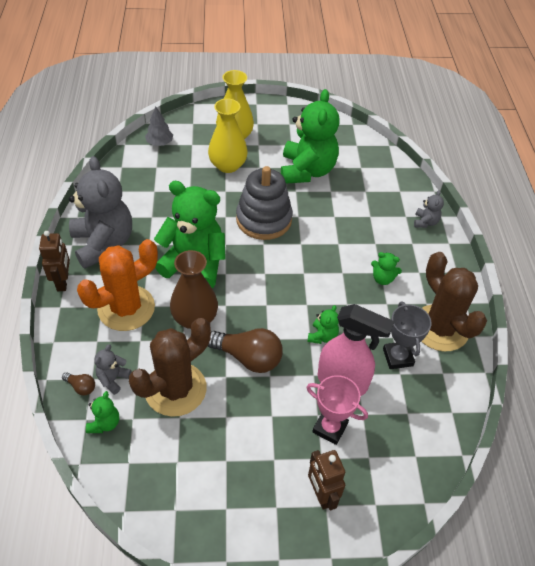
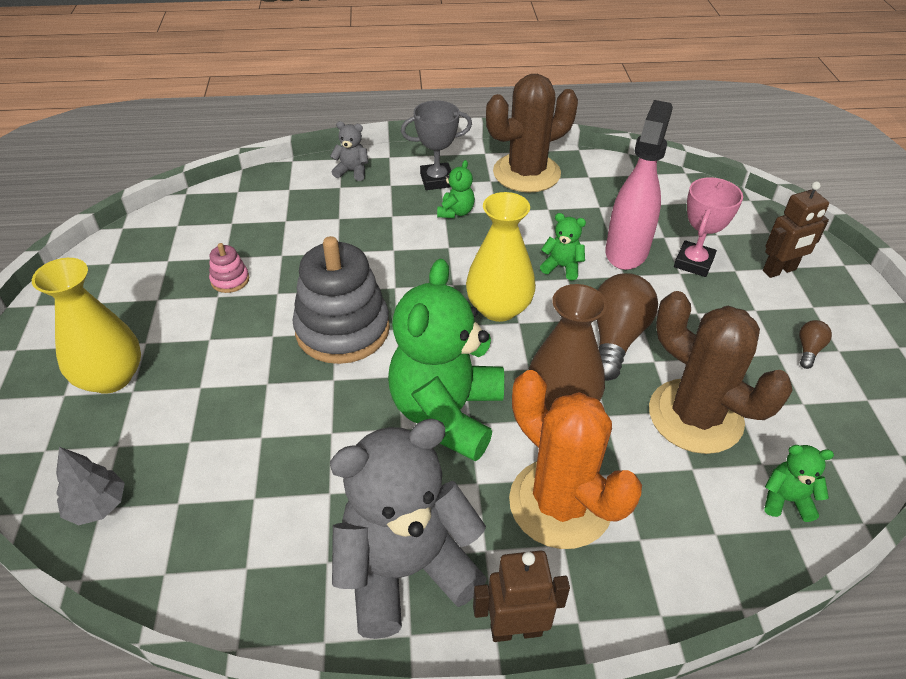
camera: 90 degrees left, 5 degrees down
brown light bulb [62,372,95,395] -> brown light bulb moved to [799,320,832,369]
grey teddy bear [94,344,132,395] -> none
yellow vase [208,98,248,173] -> yellow vase moved to [466,192,536,322]
green teddy bear [281,89,340,184] -> pink stacking toy [209,243,249,293]
grey trophy [383,301,431,369] -> grey trophy moved to [401,100,472,190]

